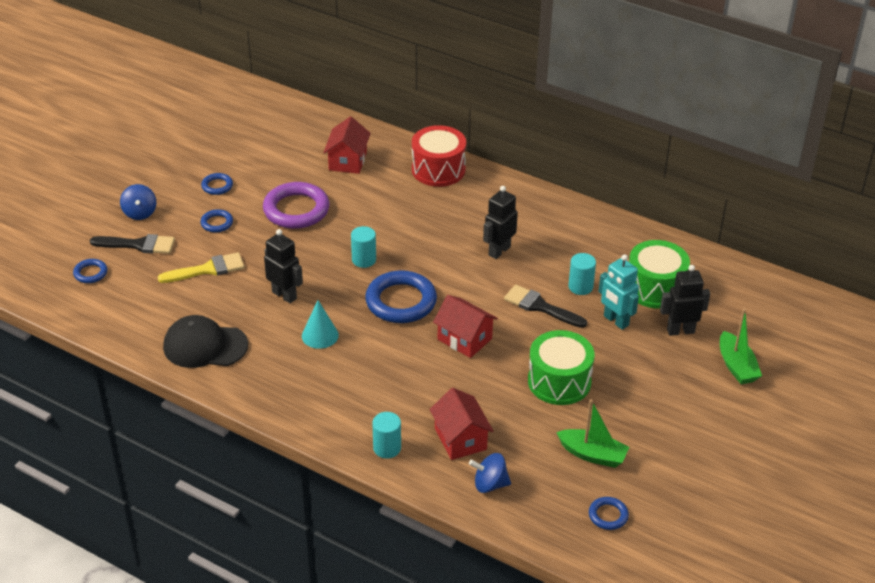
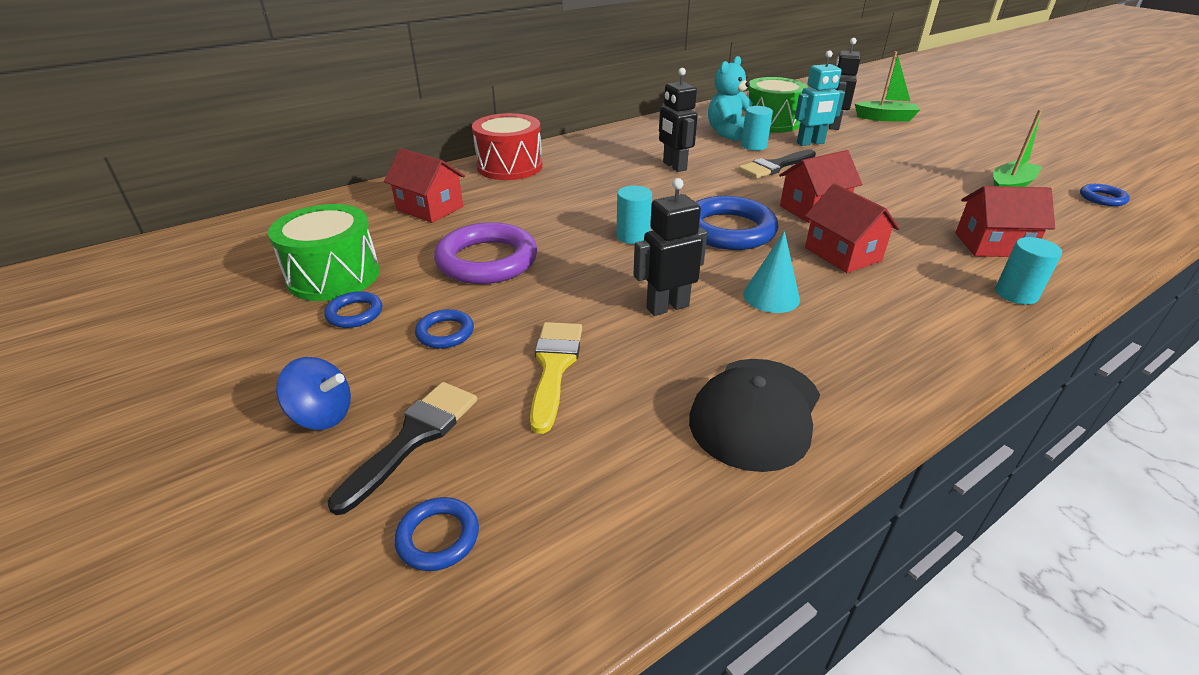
camera: 65 degrees left, 5 degrees down
blue spinning top [469,453,511,493] -> none
green drum [528,330,595,405] -> green drum moved to [268,204,380,301]
none -> turquoise teddy bear [708,56,753,142]
none -> red house [805,183,900,273]

